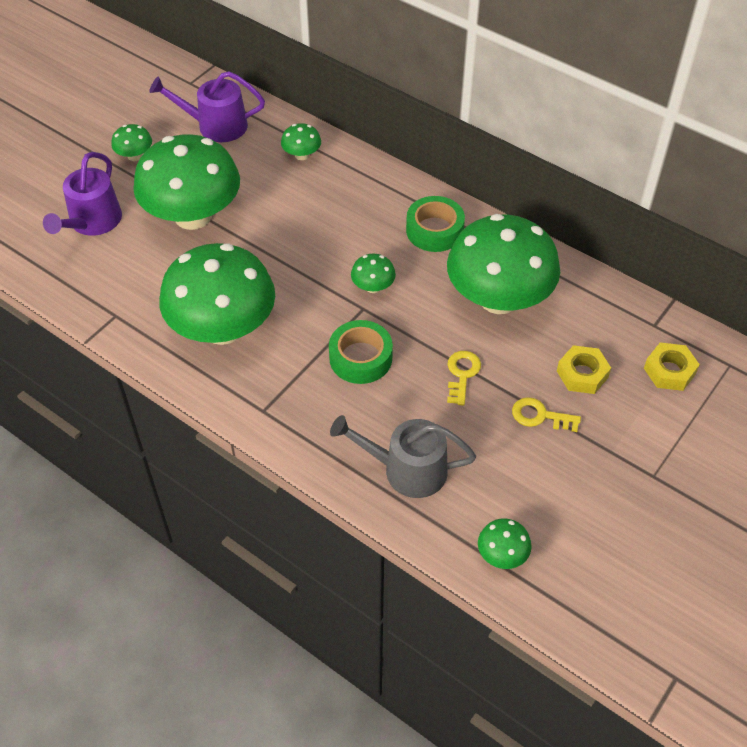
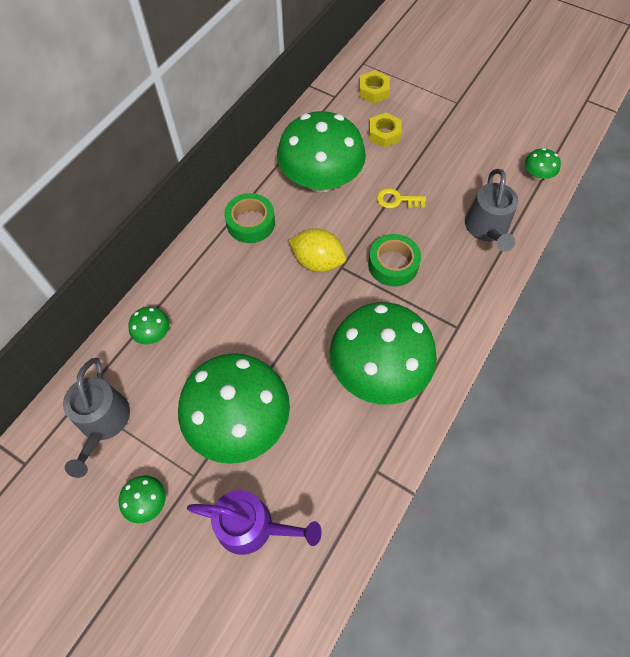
camera: 95 degrees left, 10 degrees up
purple watering can [149,71,265,142] -> grey watering can [63,358,130,478]
green mushroom [351,254,396,293] -> yellow lemon [289,228,346,272]
yellow key [512,397,581,432] -> none

